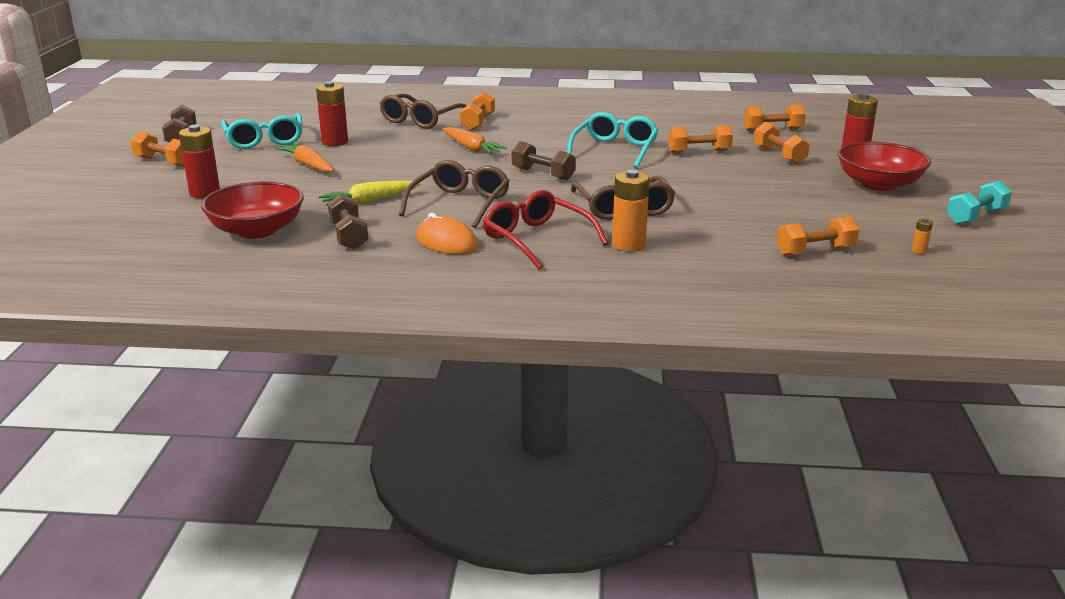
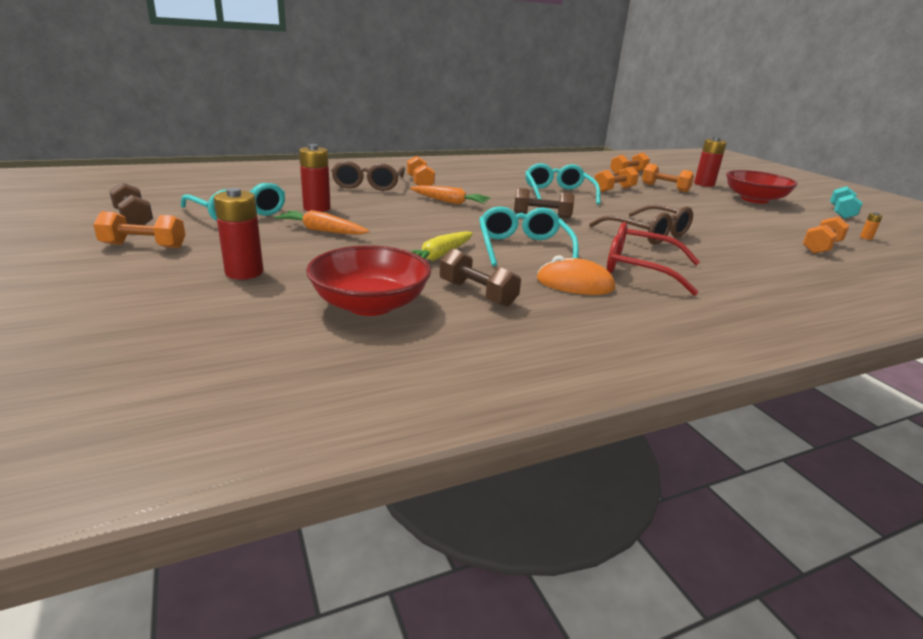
camera: 30 degrees left, 0 degrees up
brown glasses [399,160,510,228] -> turquoise glasses [479,206,579,266]
orange battery [612,169,650,252] -> none

